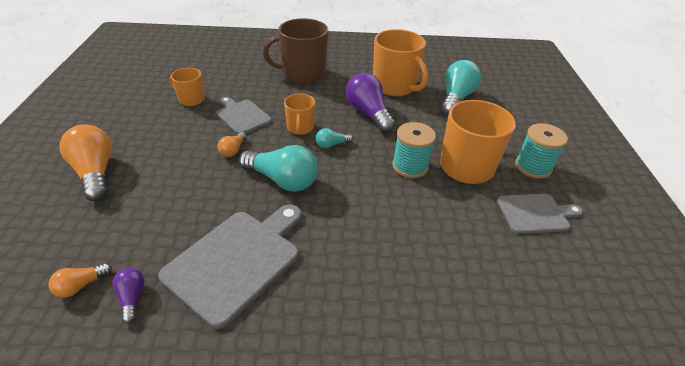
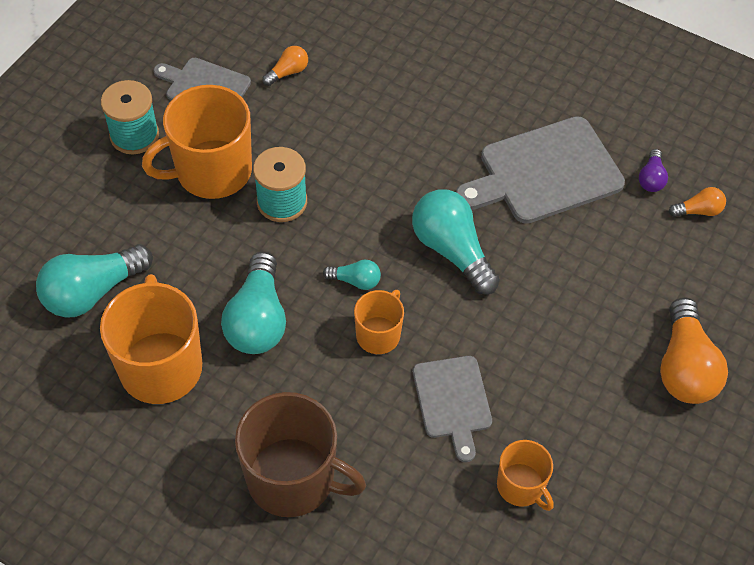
camera: 150 degrees left, 15 degrees up
orange light bulb [218,132,247,157] -> orange light bulb moved to [262,46,308,86]
purple light bulb [346,73,395,133] -> turquoise light bulb [221,252,286,354]

